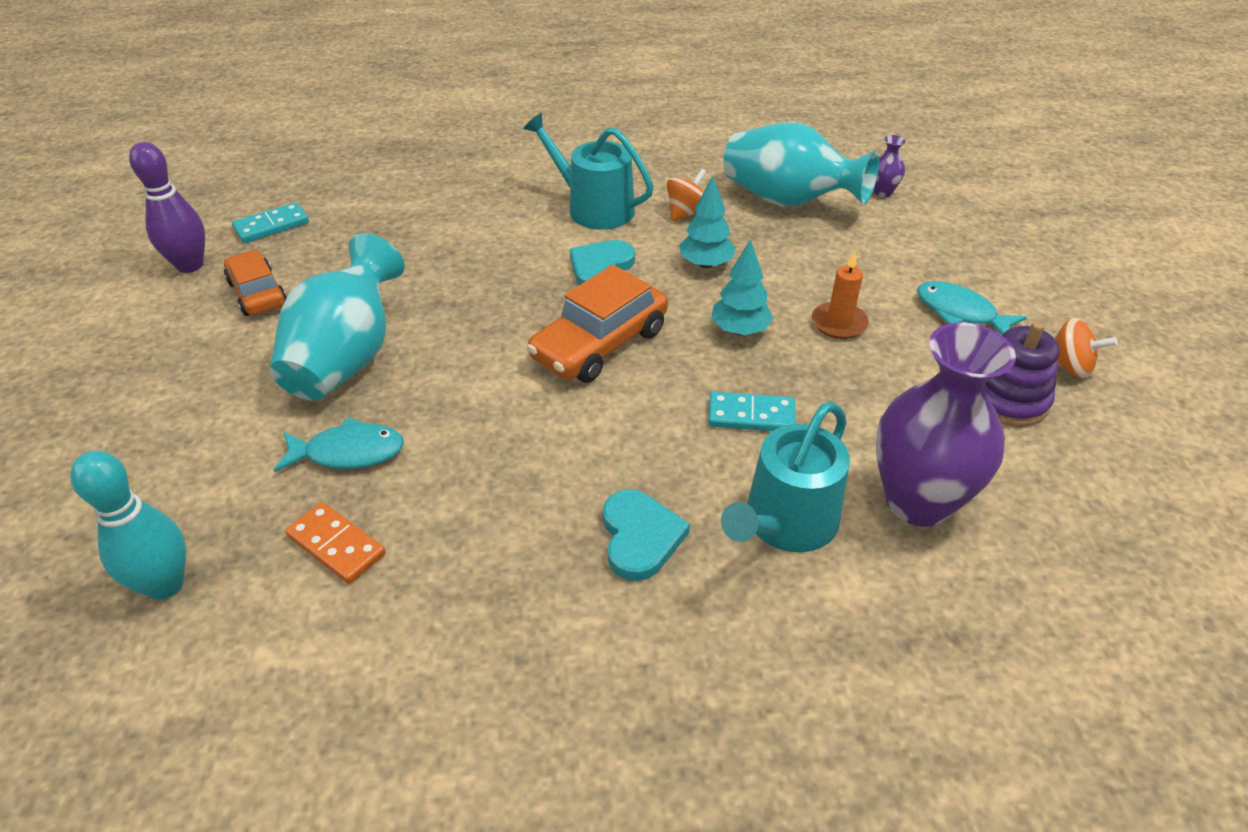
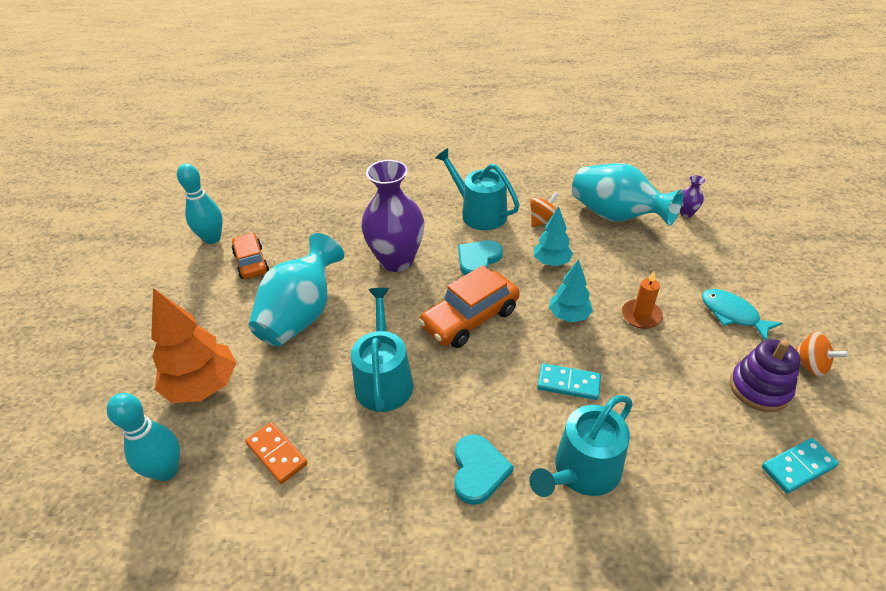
camera: 10 degrees right, 0 degrees up
purple bowling pin [129,142,205,273] -> turquoise bowling pin [177,163,223,244]
turquoise domino [232,202,309,243] -> turquoise domino moved to [762,438,839,494]
turquoise fish [274,417,404,472] -> none
purple vase [876,322,1016,527] -> purple vase moved to [361,160,424,272]
none -> orange tree [151,288,236,403]
none -> turquoise watering can [351,288,414,412]

